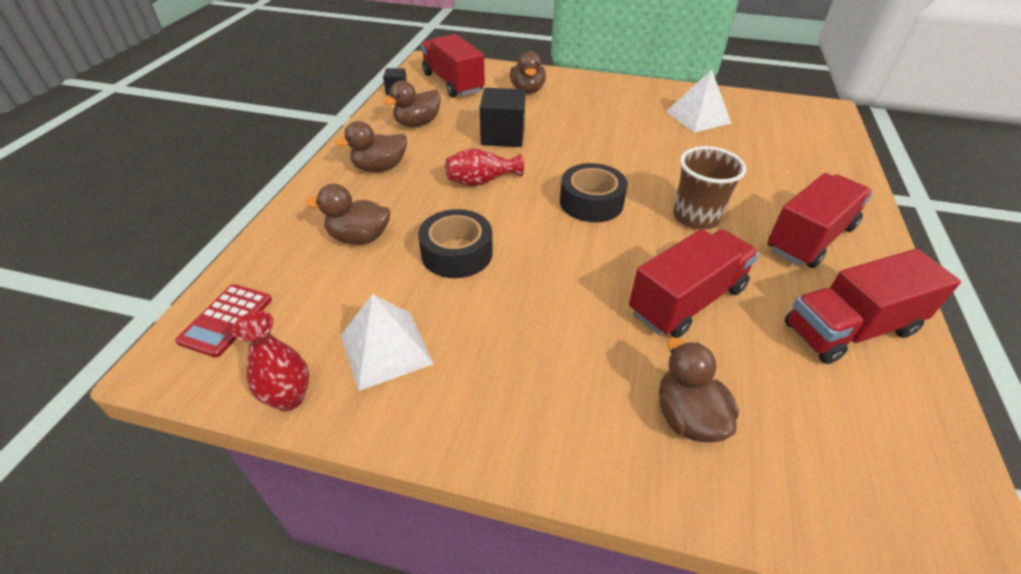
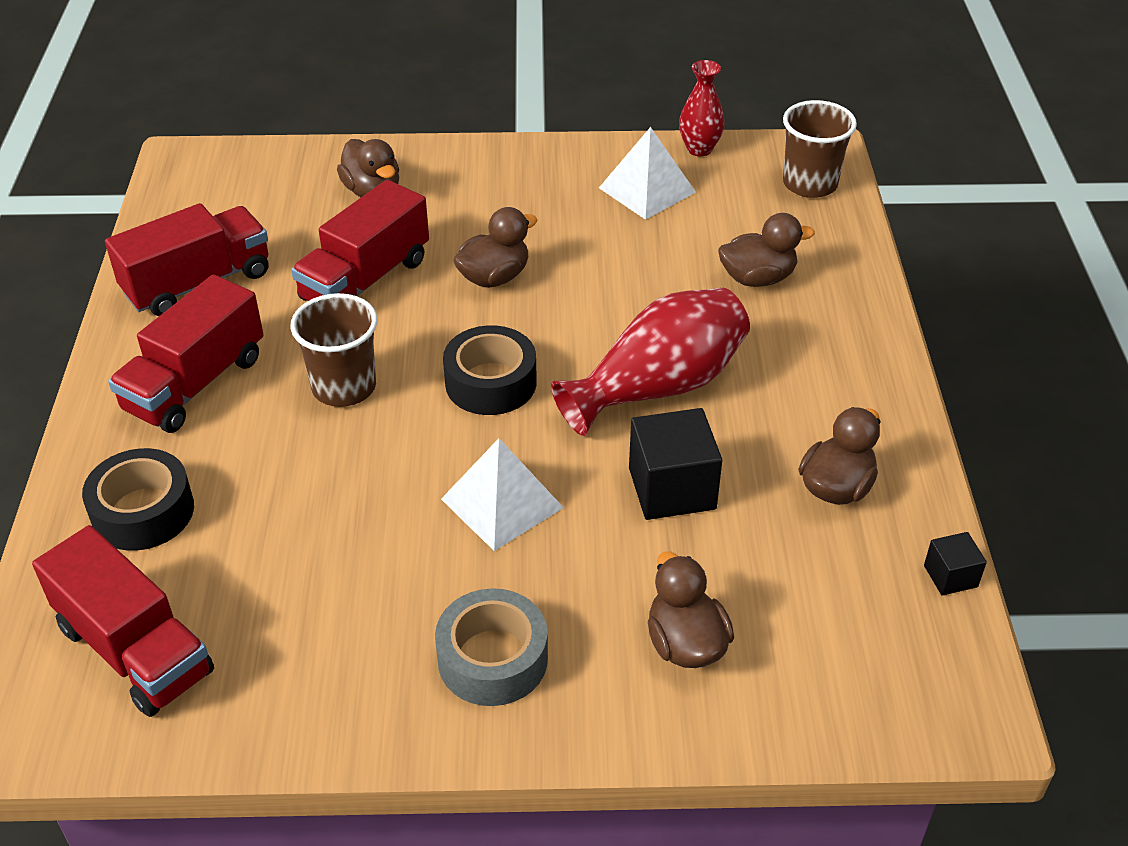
camera: 165 degrees right, 0 degrees up
red calculator [175,284,272,358] -> brown cup [783,100,857,198]
brown duck [335,121,407,172] -> brown duck moved to [453,207,537,288]
black tape [418,209,493,278] -> black tape moved to [82,448,194,551]
red truck [421,34,485,98] -> red truck moved to [32,525,214,717]
red vase [445,148,524,186] -> red vase [551,288,750,436], size x1.78
white pyramid [666,69,731,133] -> white pyramid moved to [441,438,564,551]
none -> grey tape [435,588,548,706]

